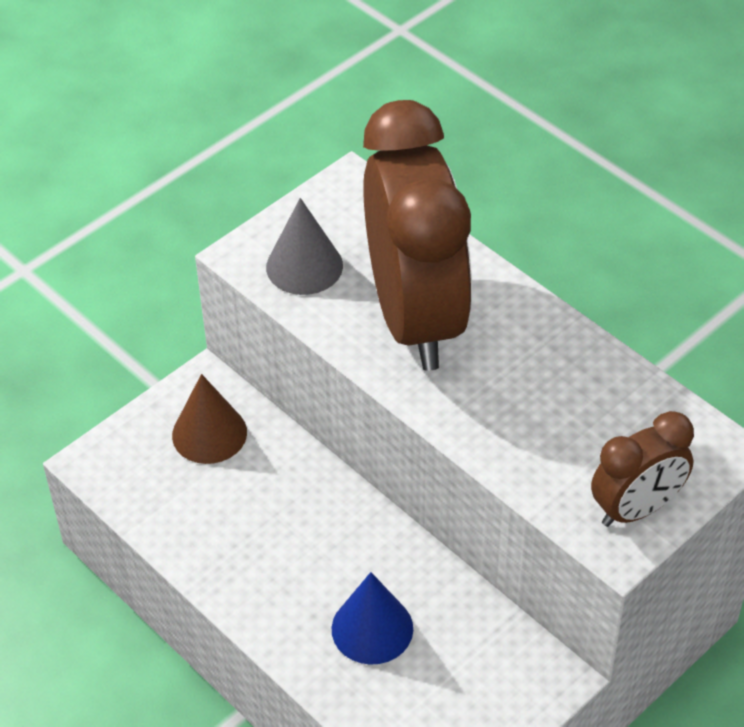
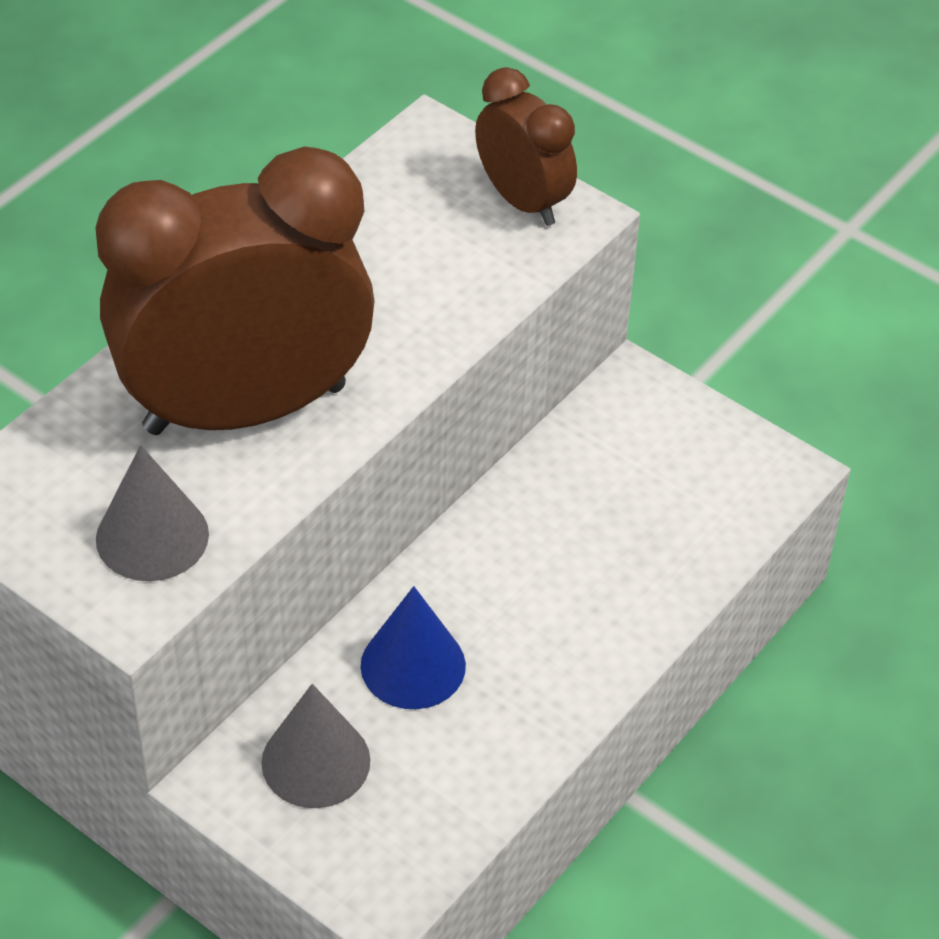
camera: 100 degrees left, 0 degrees up
brown cone [172,374,247,464] -> grey cone [261,684,370,808]
blue cone [332,572,413,665] -> blue cone moved to [361,586,466,709]

